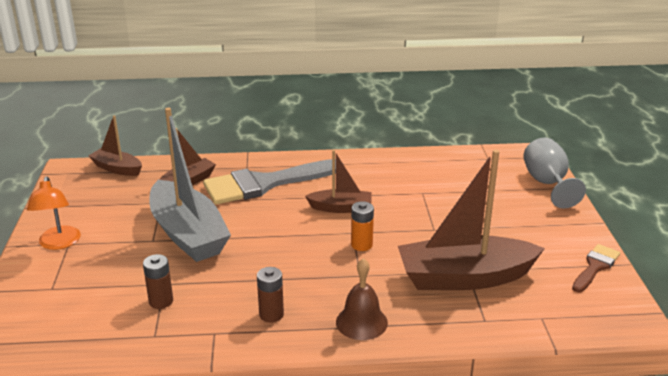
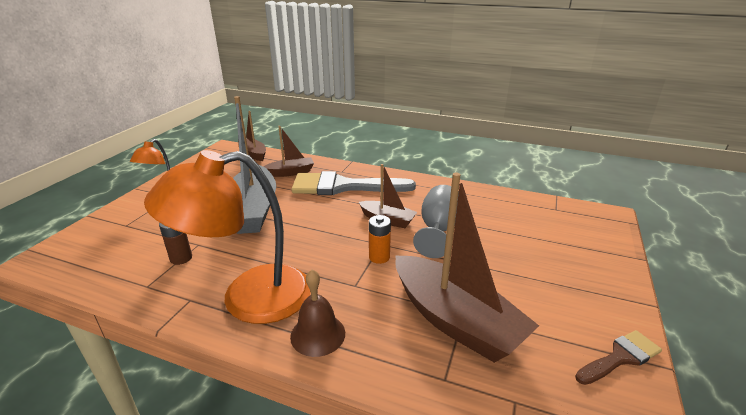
camera: 25 degrees right, 0 degrees up
brown battery [257,267,284,322] -> orange lamp [144,150,311,324]
brown boat [398,150,545,290] -> brown boat turned 150 degrees counterclockwise [395,172,539,363]
grey goblet [523,138,586,209] -> grey goblet moved to [413,185,459,258]

